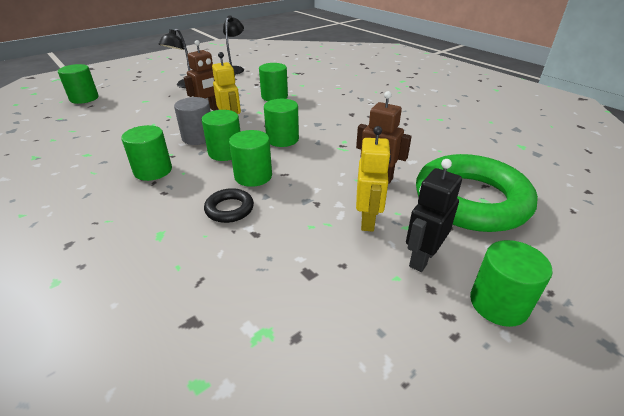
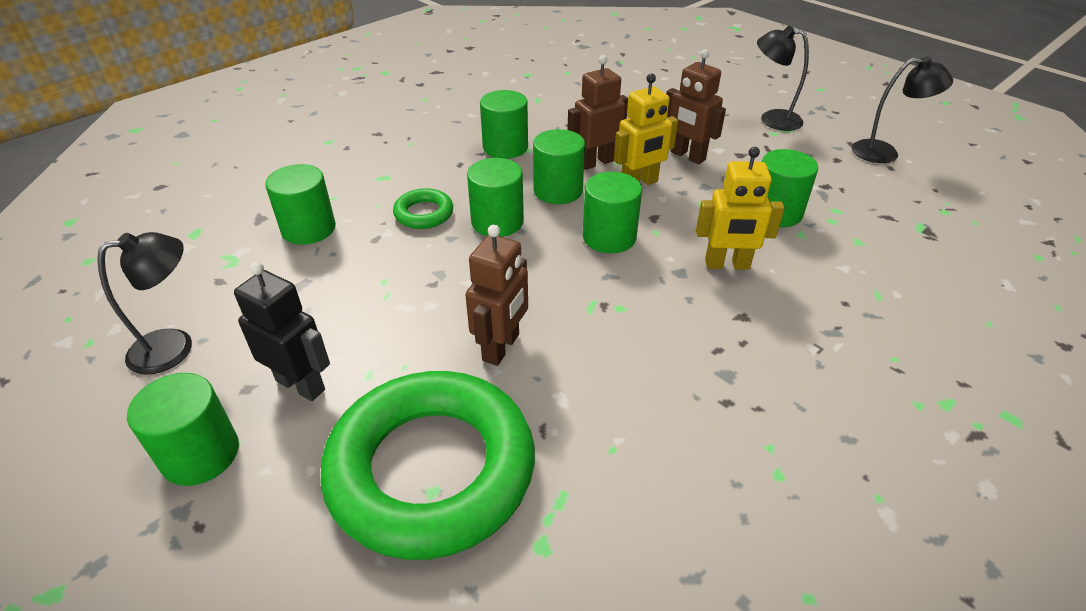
camera: 85 degrees right, 5 degrees up
green cylinder [58,64,99,104] -> green cylinder moved to [265,164,336,245]
grey cylinder [174,97,211,145] -> brown robot [568,55,628,170]
black ring [204,188,254,223] -> green ring [393,188,453,229]
yellow robot [356,126,391,232] -> yellow robot moved to [696,147,785,270]
none -> black lamp [97,232,192,375]

